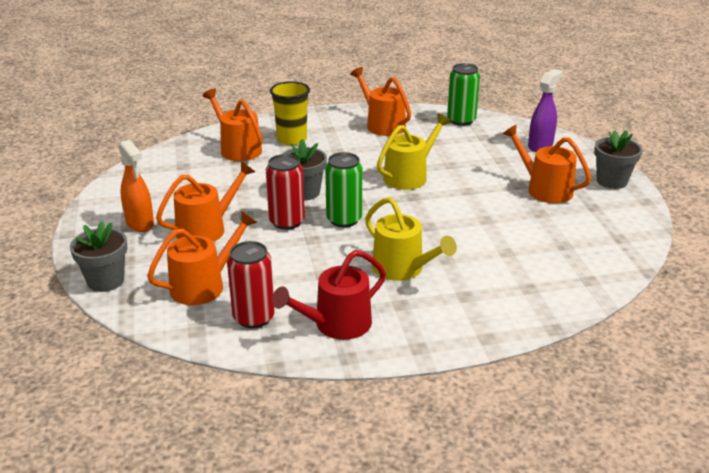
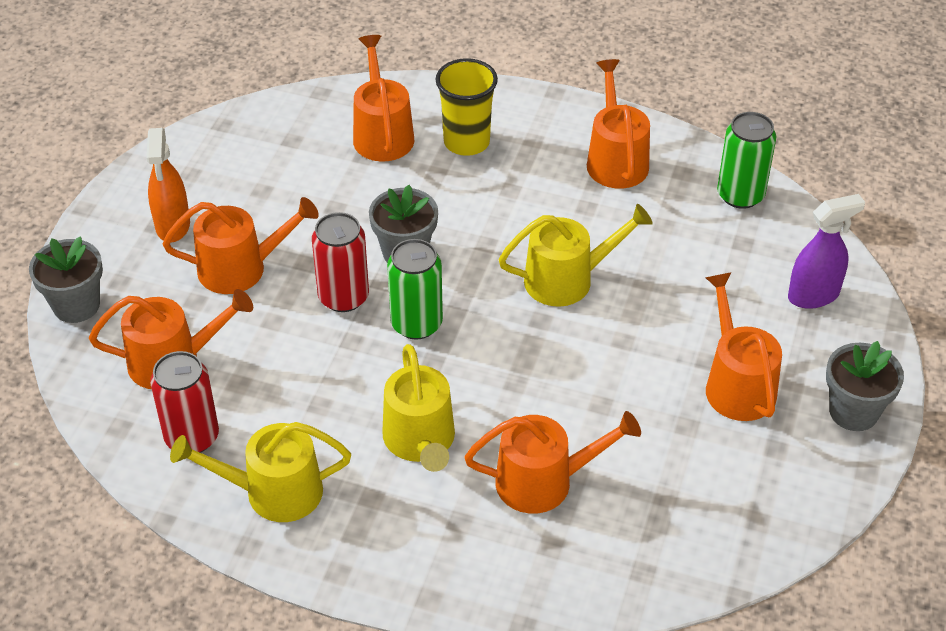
camera: 30 degrees right, 15 degrees up
red watering can [272,250,386,340] -> yellow watering can [170,422,351,522]
none -> orange watering can [464,411,641,514]

